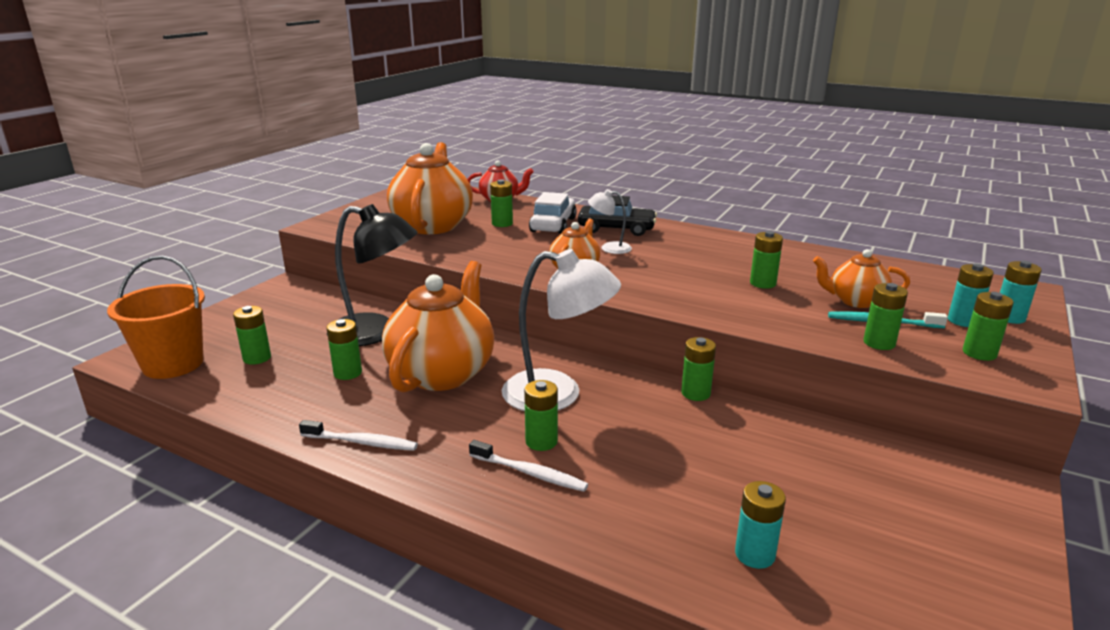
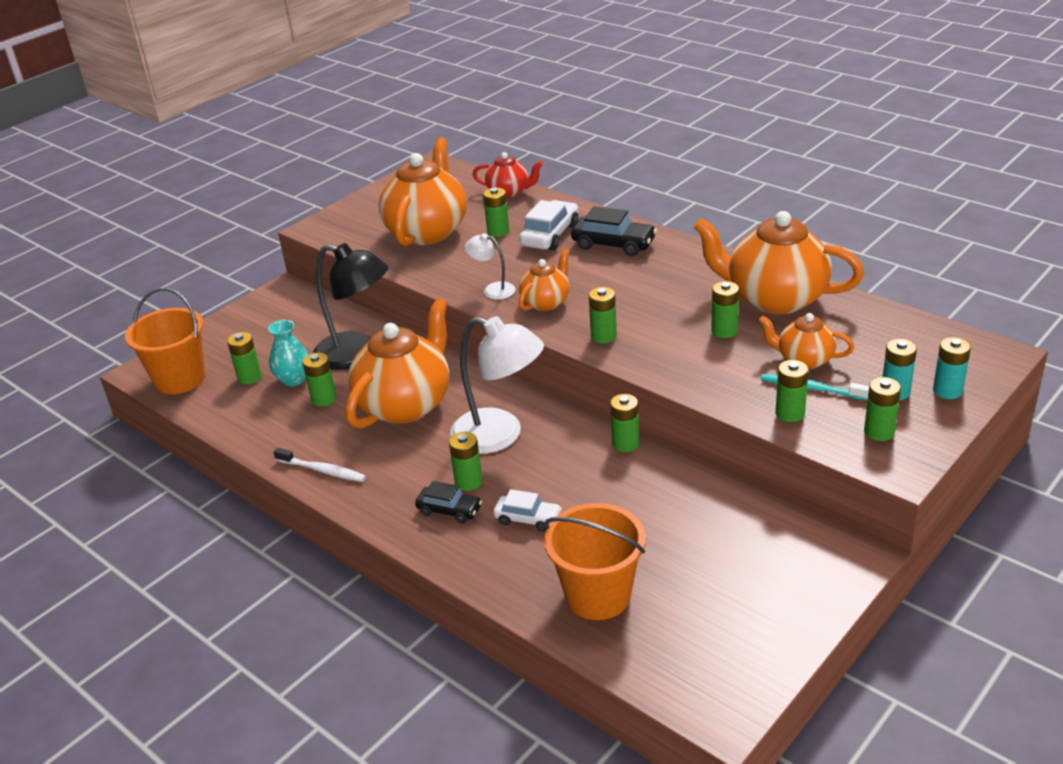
camera: 15 degrees right, 10 degrees up
white toothbrush [469,440,588,492] -> black car [415,481,482,524]
white lamp [588,189,632,254] -> white lamp moved to [465,233,515,299]
turquoise battery [735,481,786,569] -> orange bucket [544,503,646,620]
none -> turquoise vase [268,320,309,386]
none -> white car [493,489,562,532]
none -> green battery [589,287,617,343]
none -> orange teapot [693,211,864,314]

